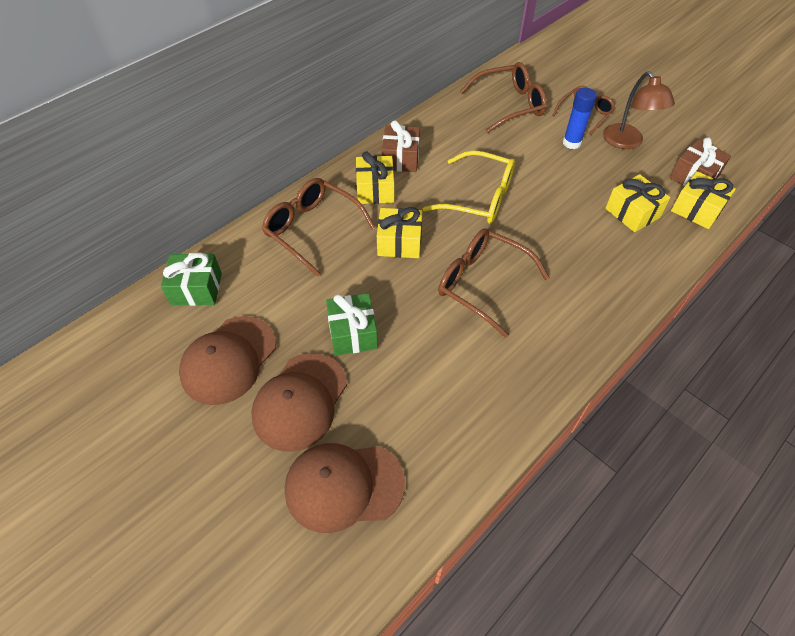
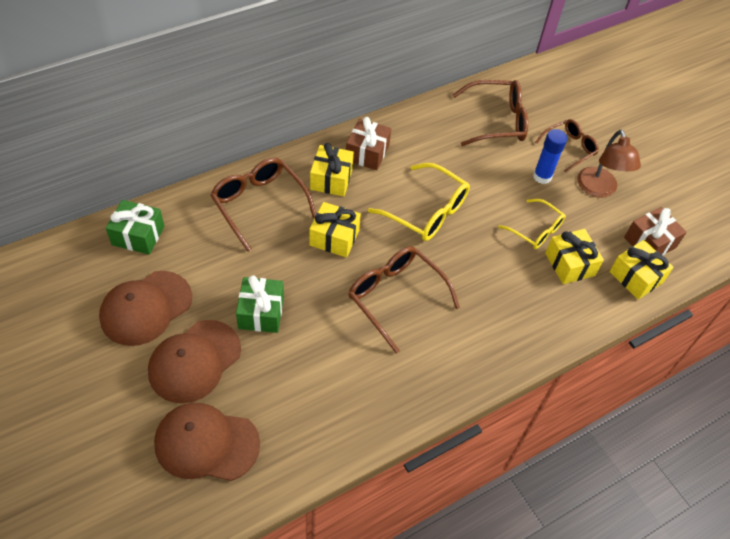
camera: 10 degrees right, 0 degrees up
none -> yellow glasses [498,199,566,249]

